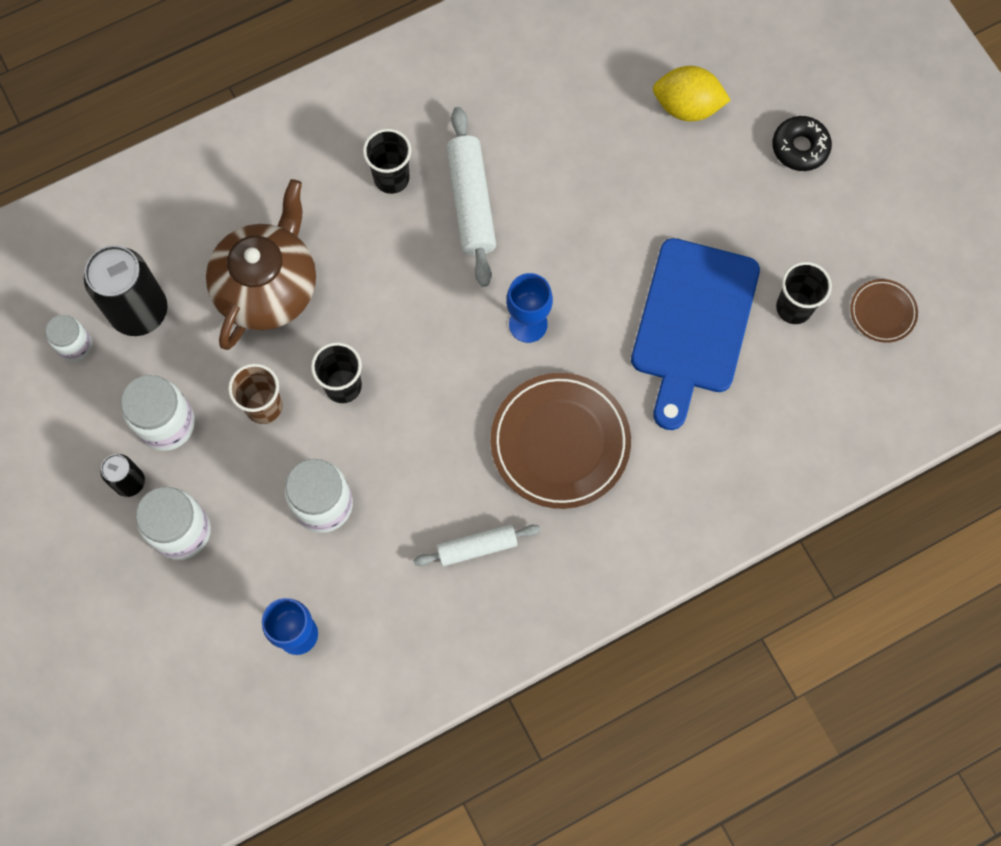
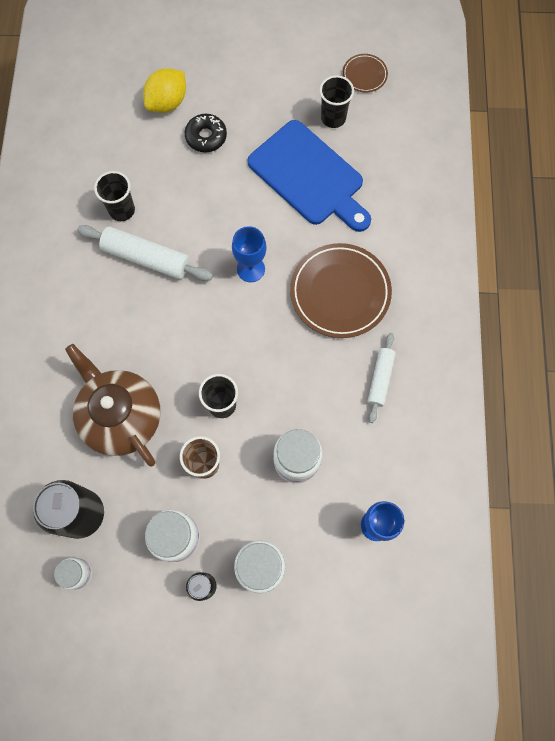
camera: 60 degrees left, 0 degrees up
black cup [363,129,411,194] -> black cup moved to [94,171,135,221]
black donut [773,116,832,171] -> black donut moved to [185,114,227,152]

